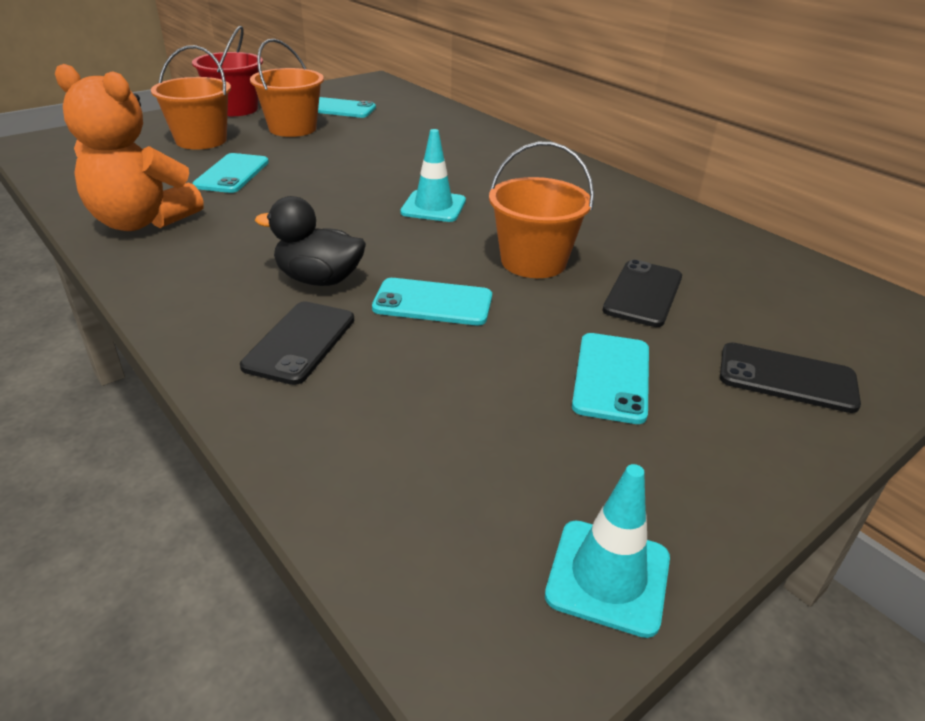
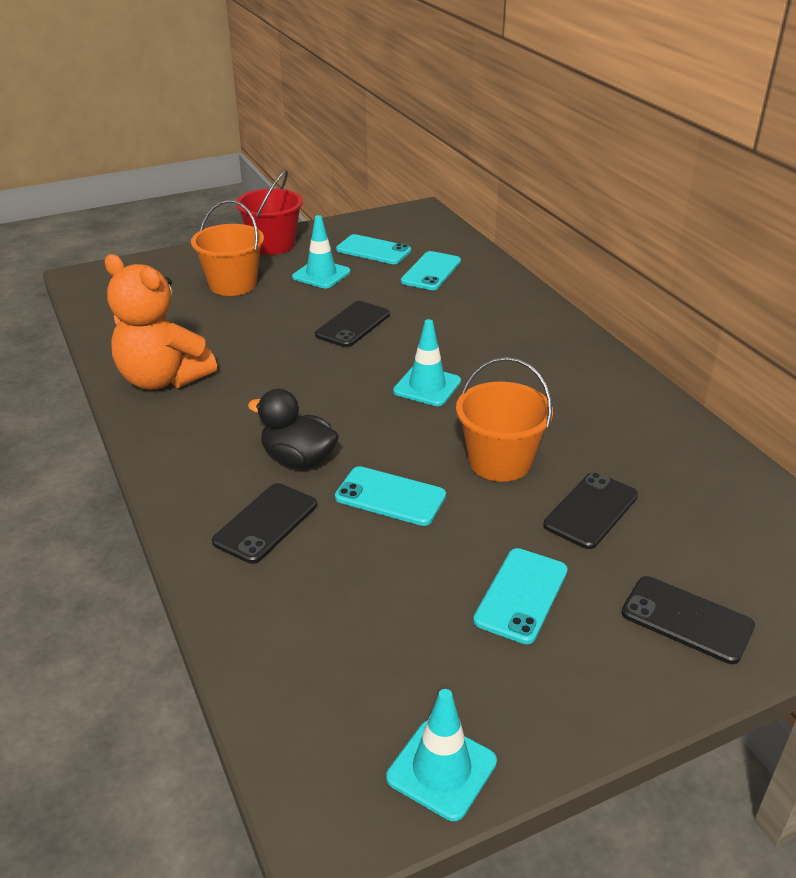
camera: 15 degrees right, 0 degrees up
turquoise phone [192,153,269,193] -> turquoise phone moved to [401,251,461,290]
orange bucket [250,39,324,137] -> turquoise traffic cone [292,215,350,288]
none -> black phone [315,301,390,347]

